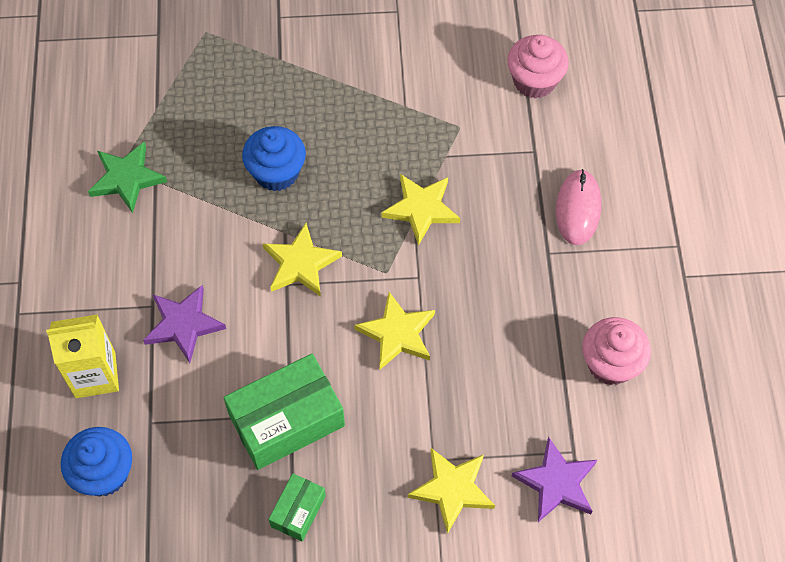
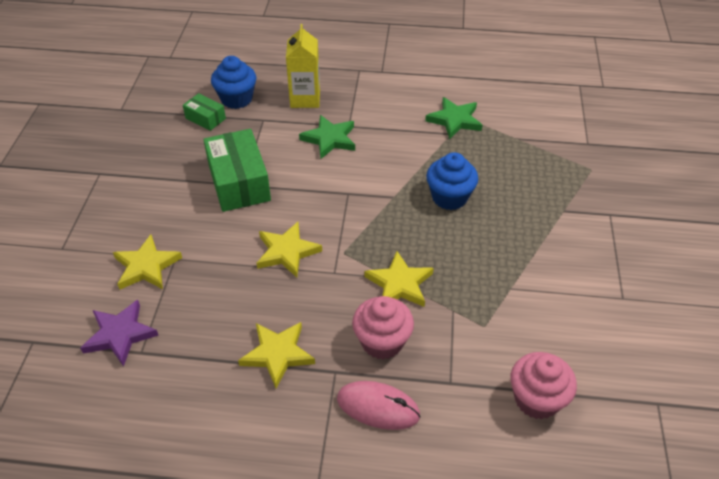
camera: 100 degrees right, 15 degrees down
purple star [143,285,226,363] -> green star [299,115,355,159]
yellow star [263,223,342,297] -> yellow star moved to [238,322,315,389]
green box [268,473,326,541] -> green box moved to [183,93,226,131]
pink cupcake [582,317,651,385] -> pink cupcake moved to [352,296,414,360]

